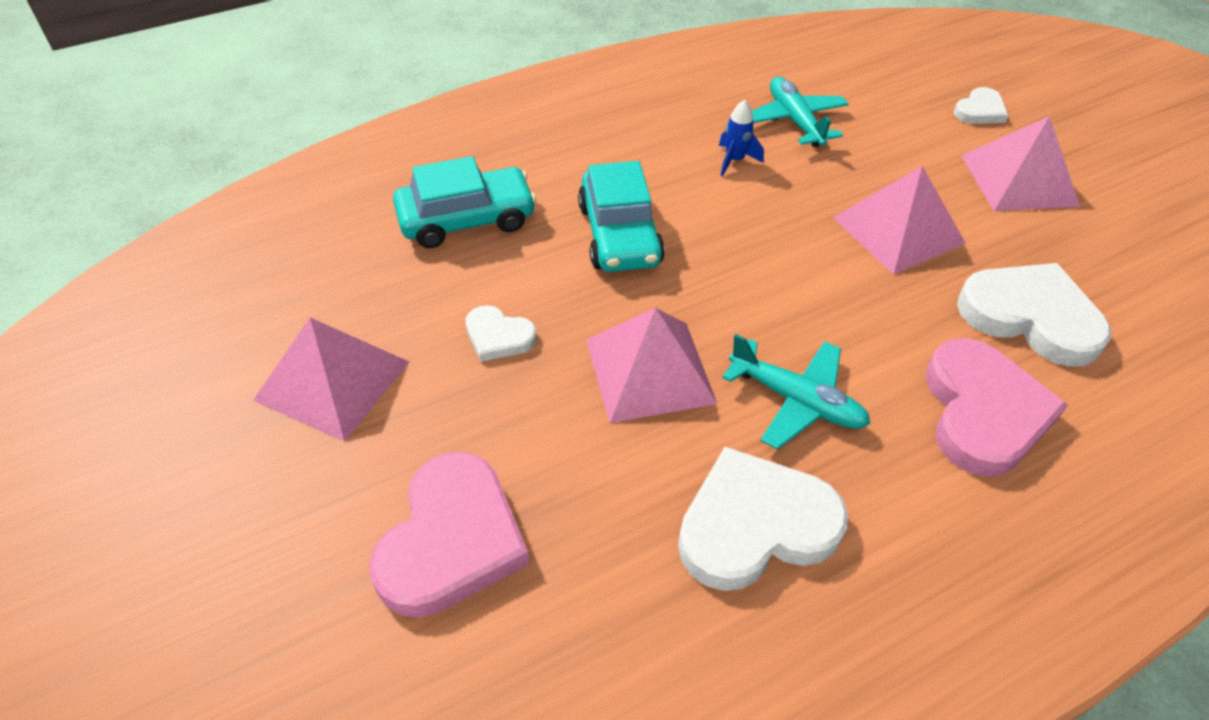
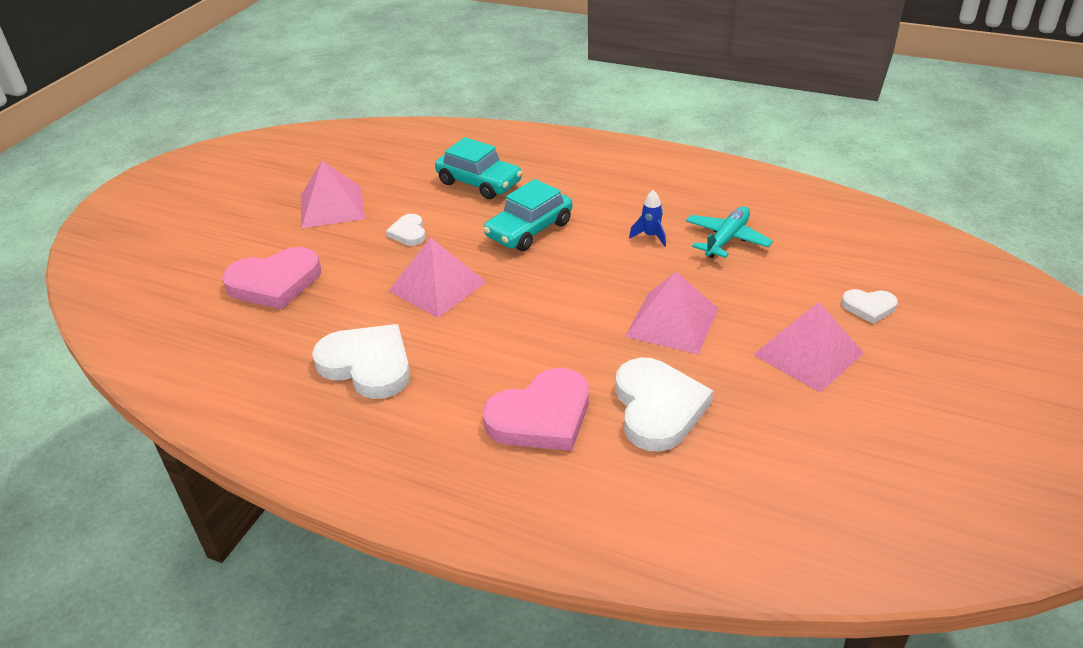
camera: 55 degrees right, 10 degrees down
turquoise plane [722,334,870,450] -> none

